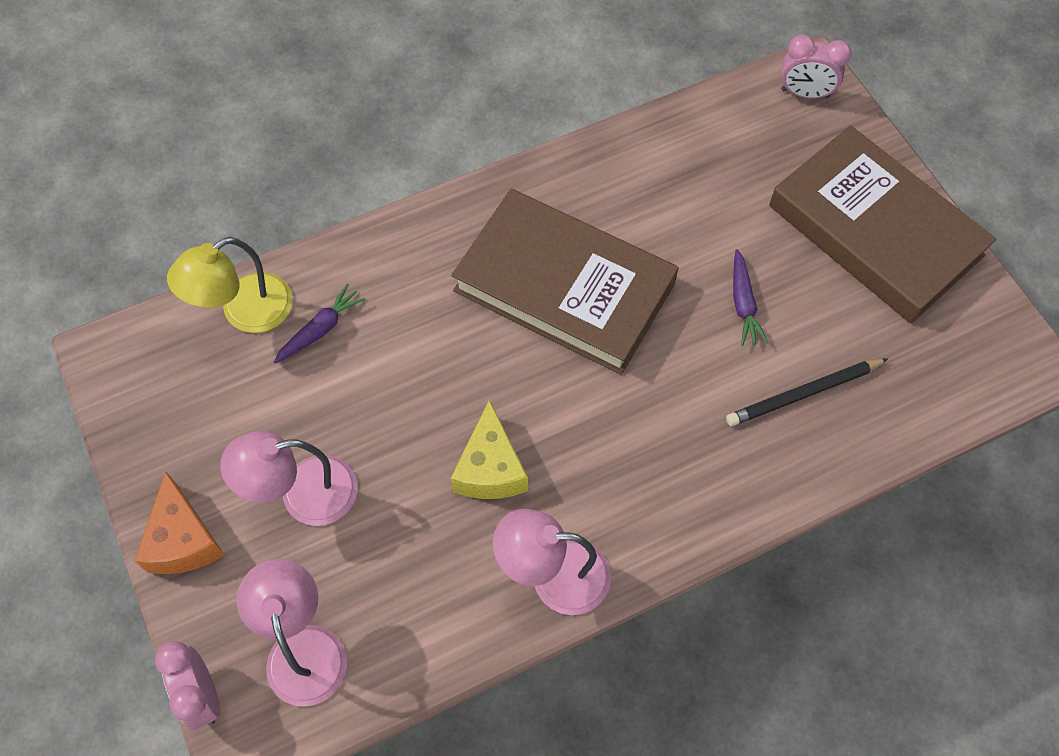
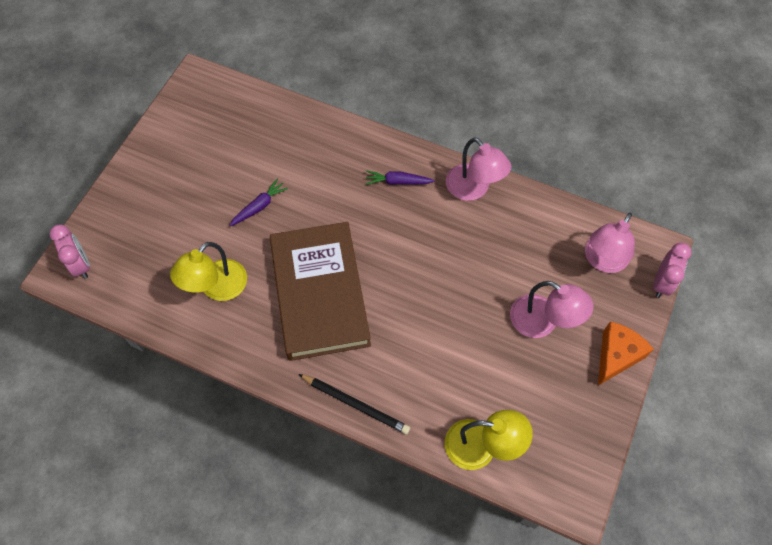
camera: 130 degrees left, 0 degrees up
purple carrot [274,284,366,363] -> purple carrot moved to [366,171,435,185]
yellow cheese [451,400,528,499] -> none
black pencil [726,358,888,426] -> black pencil moved to [299,374,410,434]
brown book [769,125,996,324] -> none
none -> yellow lamp [170,242,247,301]

